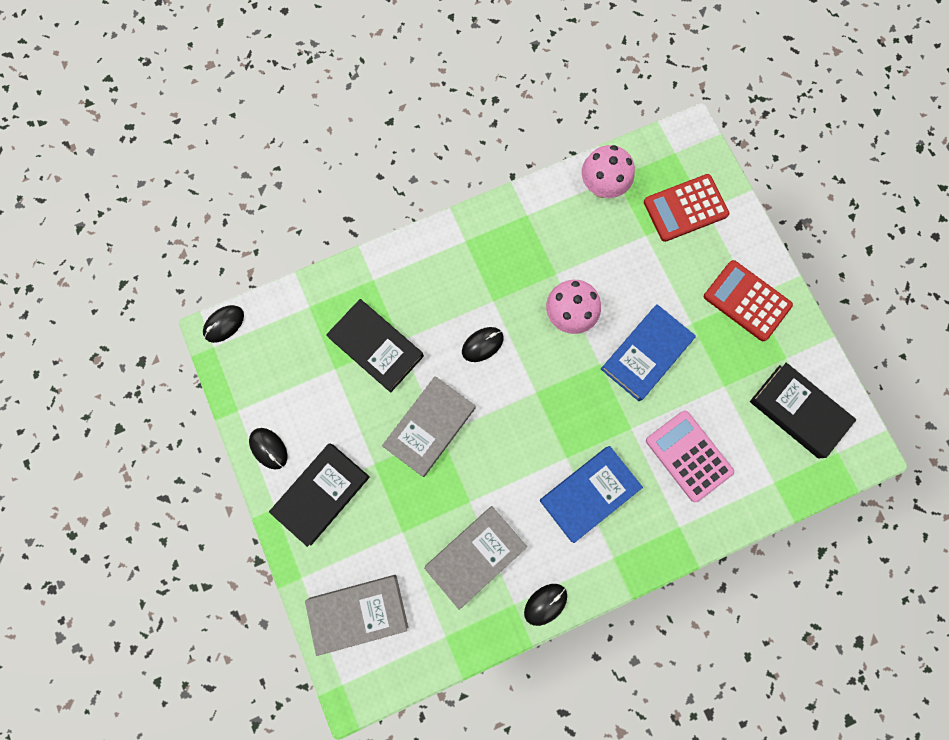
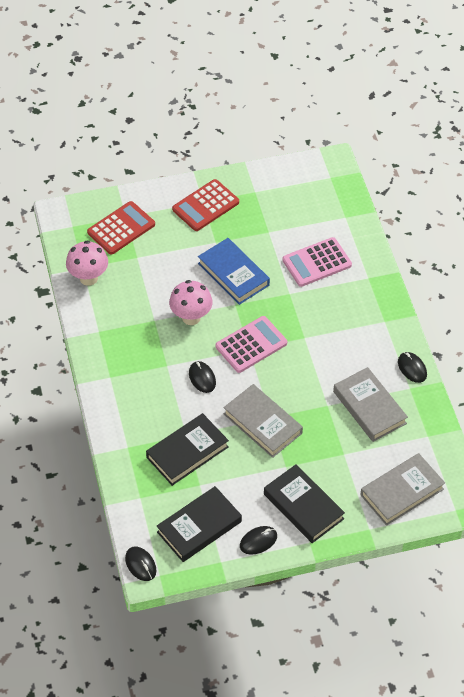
camera: 80 degrees left, 25 degrees down
grey book [305,575,408,656] -> grey book turned 60 degrees clockwise [360,453,445,526]
blue book [540,446,643,543] -> none
red calculator [644,174,729,242] -> red calculator turned 120 degrees counterclockwise [87,201,155,255]
black book [750,363,857,459] -> black book moved to [157,486,242,562]
none -> pink calculator [216,316,287,373]

